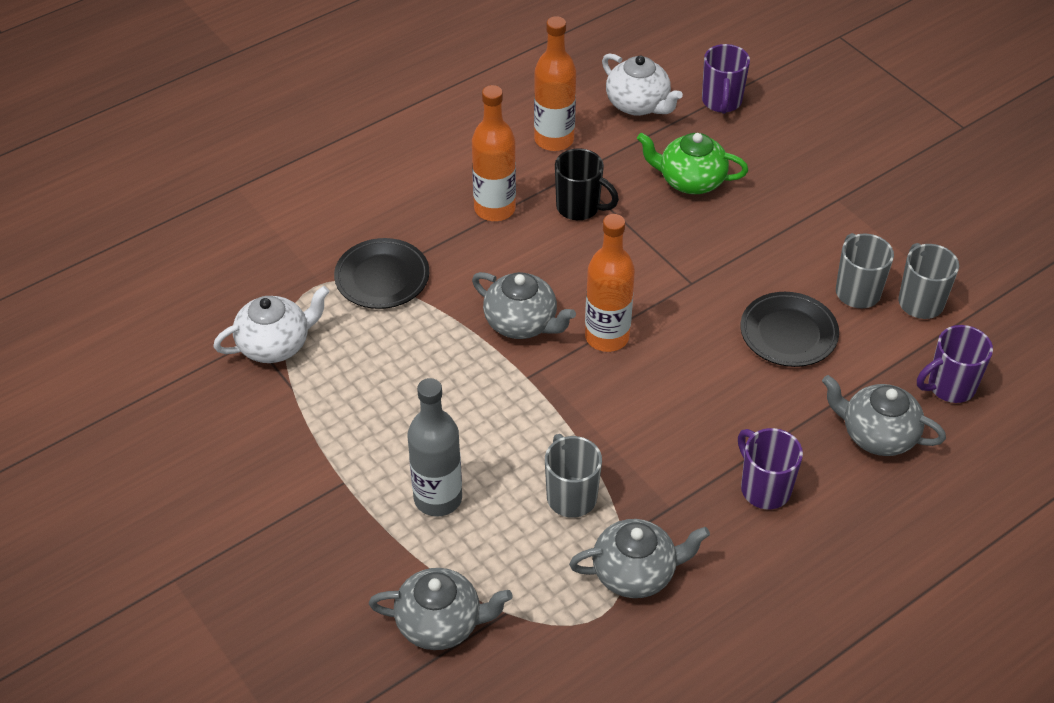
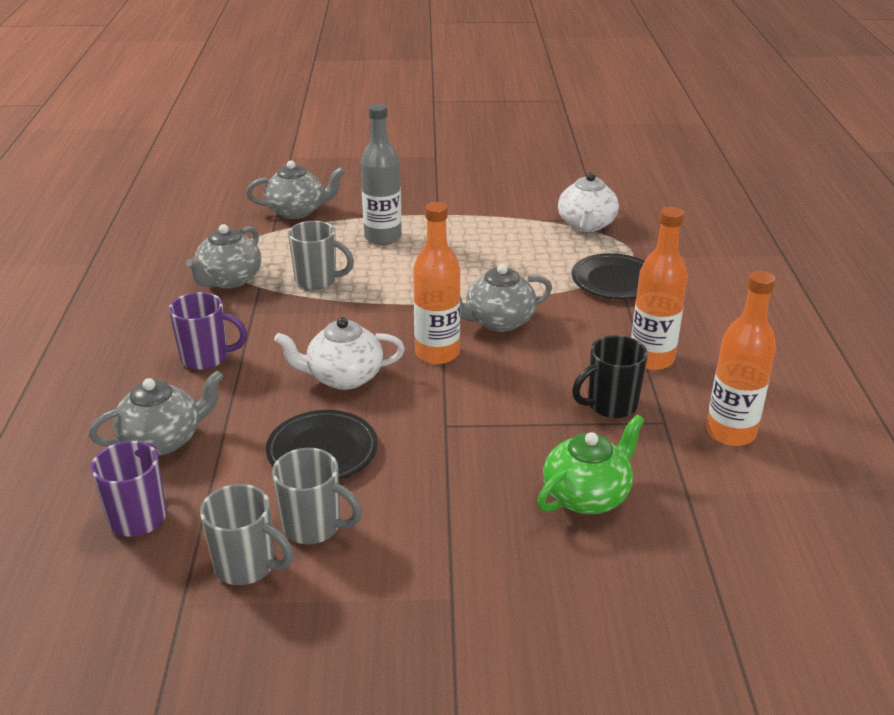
camera: 125 degrees right, 15 degrees down
grey teapot [369,568,513,650] -> grey teapot turned 135 degrees counterclockwise [246,160,345,219]
white teapot [602,53,683,116] -> white teapot moved to [274,317,405,390]
purple mug [702,44,750,114] -> none

